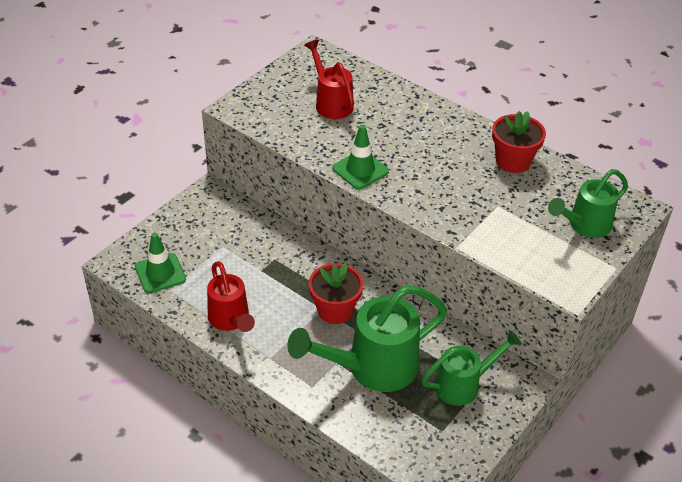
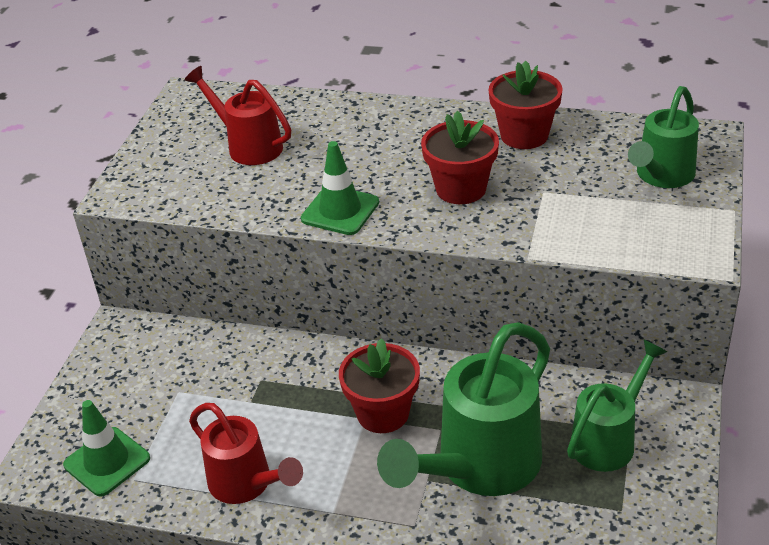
camera: 20 degrees left, 5 degrees down
none -> red flower pot [421,111,499,204]

